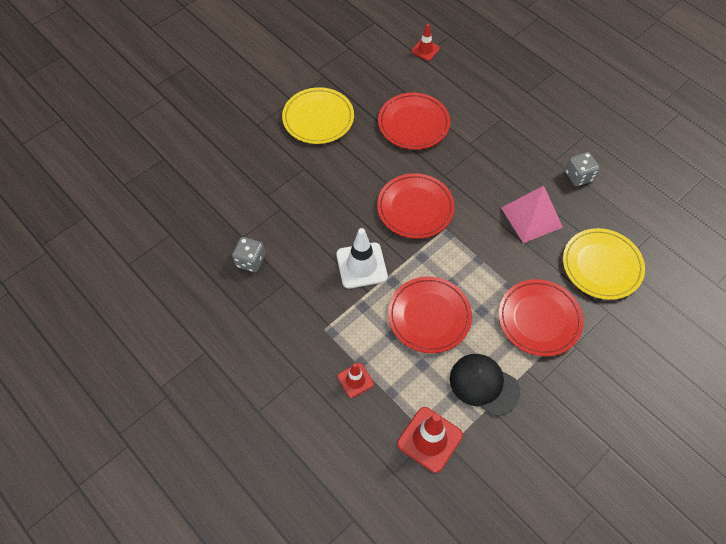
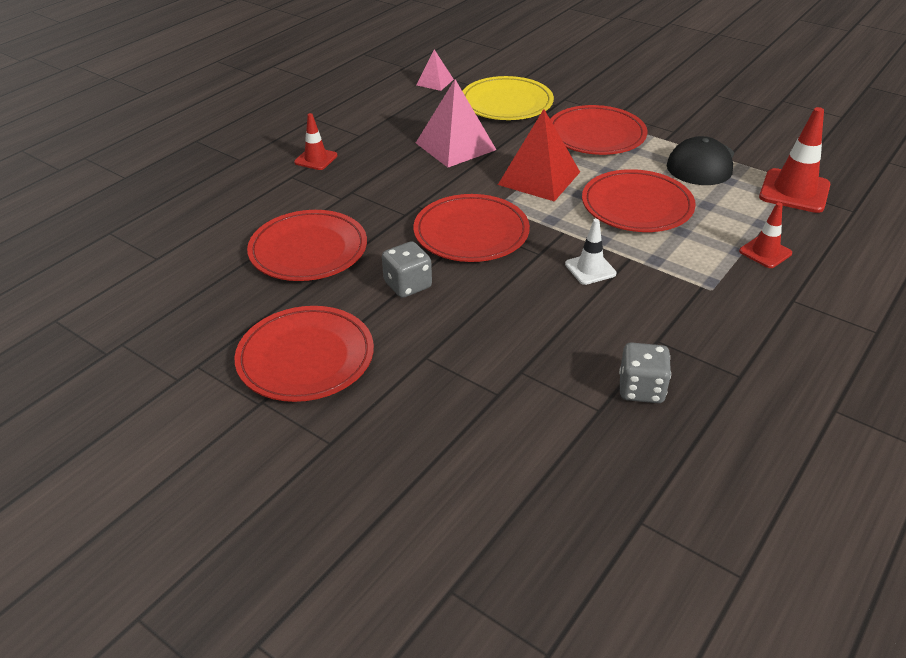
camera: 100 degrees left, 20 degrees down
yellow plate [282,87,354,144] -> red plate [235,306,374,402]
white traffic cone [336,228,388,289] -> white traffic cone [565,219,617,285], size x0.59
red traffic cone [411,24,440,61] -> red traffic cone moved to [294,113,337,170]
grey dice [565,152,600,186] -> grey dice moved to [382,241,432,298]
none -> pink pyramid [416,50,454,91]
none -> red pyramid [498,109,580,202]

